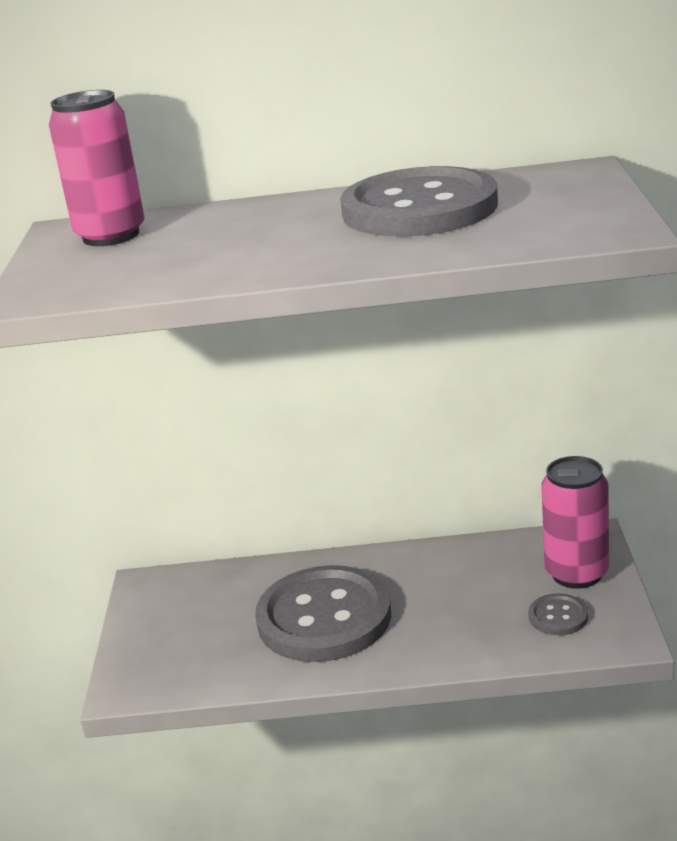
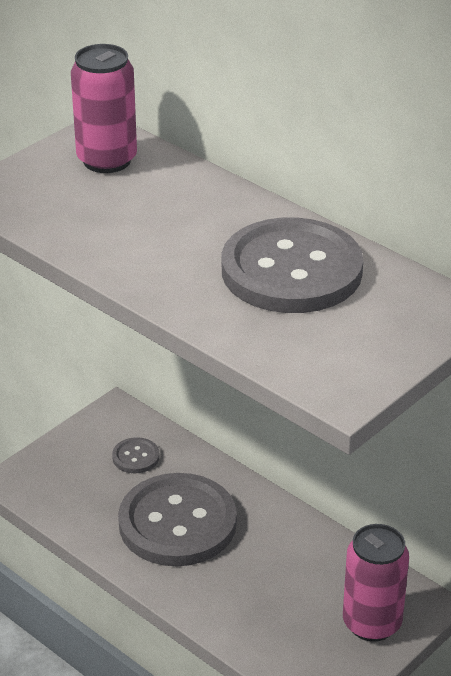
camera: 40 degrees right, 10 degrees up
grey button [528,593,588,635] -> grey button moved to [112,437,160,473]

